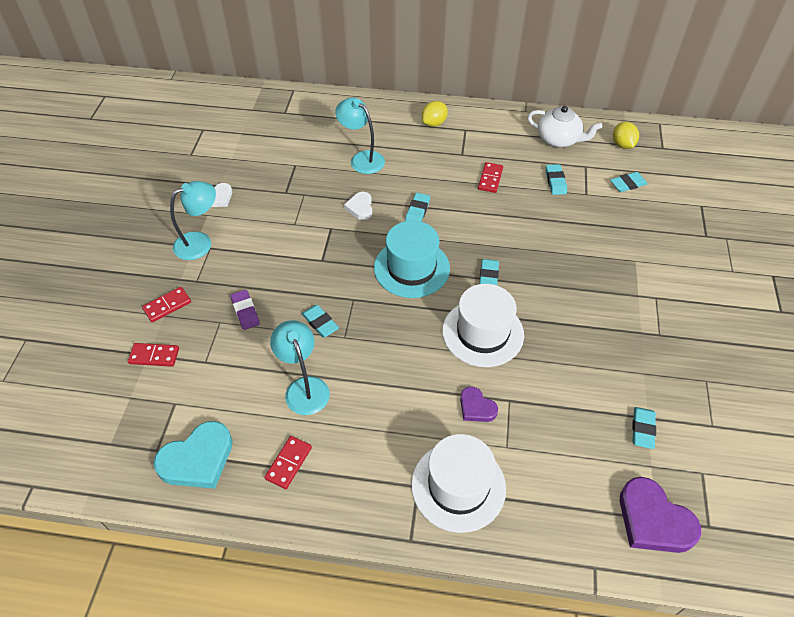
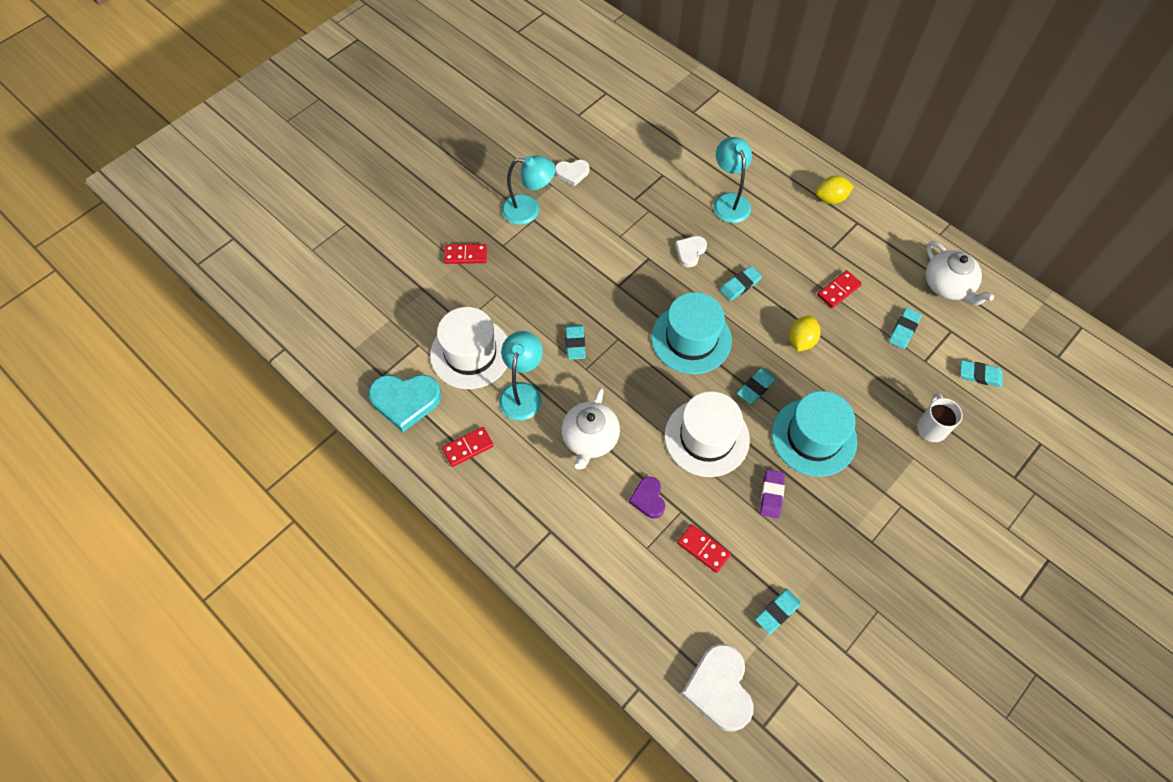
camera: 35 degrees right, 10 degrees up
red domino [128,343,179,367] -> red domino moved to [677,524,731,573]
purple eraser [230,290,260,330] -> purple eraser moved to [760,469,785,518]
white hat [411,434,506,533] -> white hat moved to [430,307,507,389]
yellow lemon [613,122,639,149] -> yellow lemon moved to [789,316,821,352]
purple heart [620,477,701,553] -> white heart [681,644,753,732]
none -> white teapot [561,388,620,469]
none -> turquoise hat [772,391,857,477]
none -> white mug [917,393,963,442]

